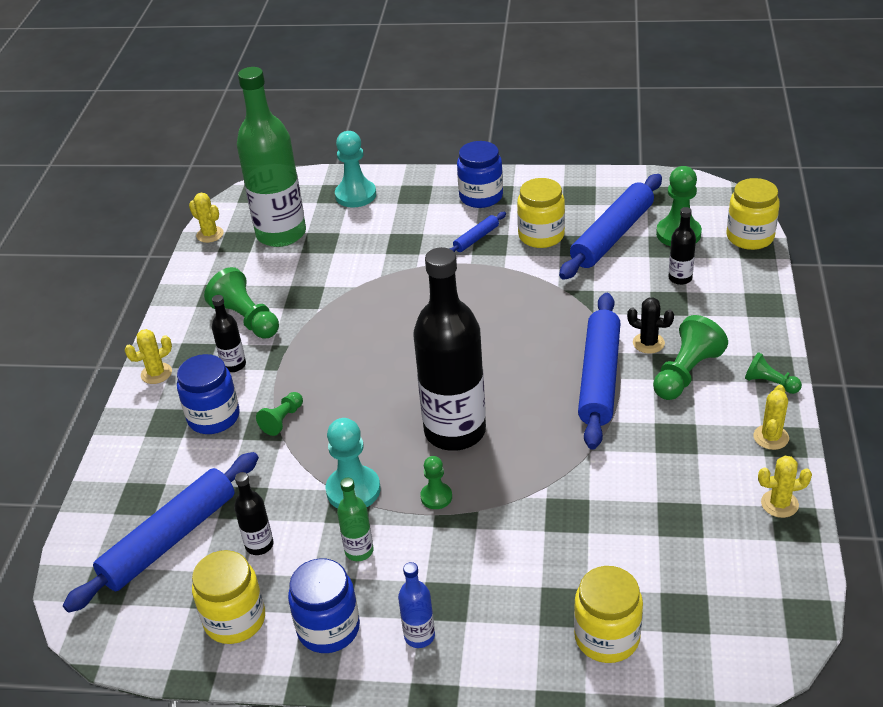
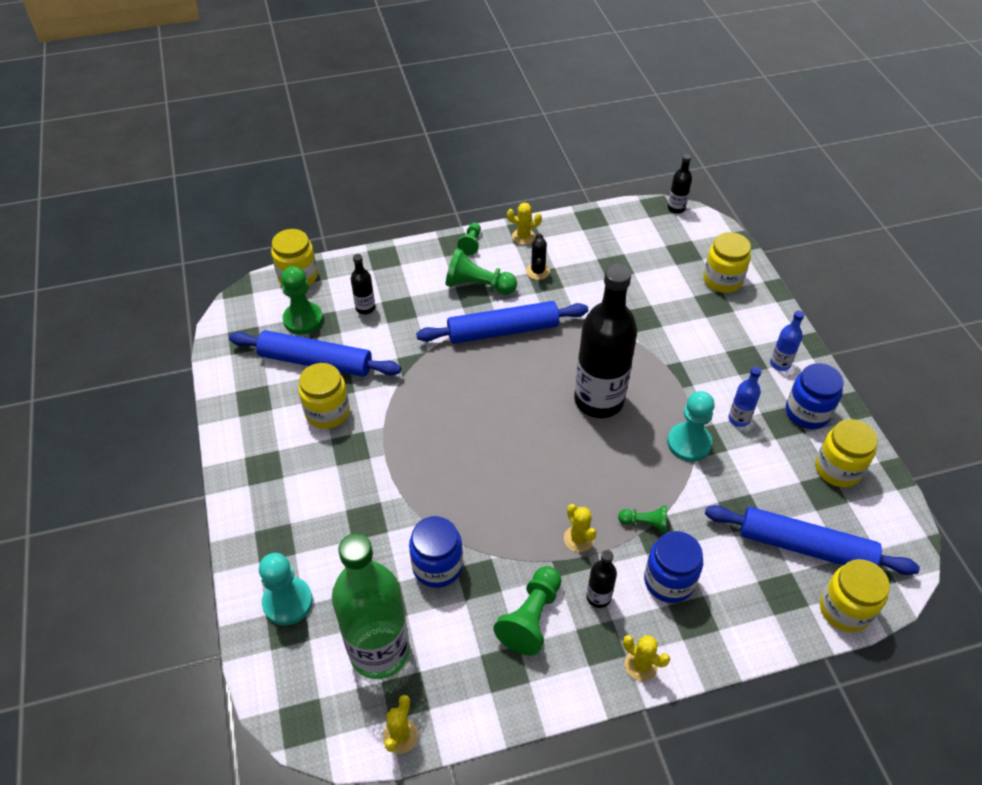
camera: 115 degrees left, 10 degrees up
black bottle [234,472,274,555] -> black bottle moved to [668,154,692,214]
green bottle [337,478,373,561] -> blue bottle [728,367,762,427]
green pawn [420,456,452,509] -> none
blue rolling pin [449,212,506,252] -> none
blue jar [457,141,503,208] -> blue jar moved to [409,516,463,588]
black cactus [627,297,674,354] -> black cactus moved to [526,233,550,280]
yellow cactus [758,456,812,518] -> yellow cactus moved to [564,504,597,552]
none -> yellow jar [820,559,890,632]

